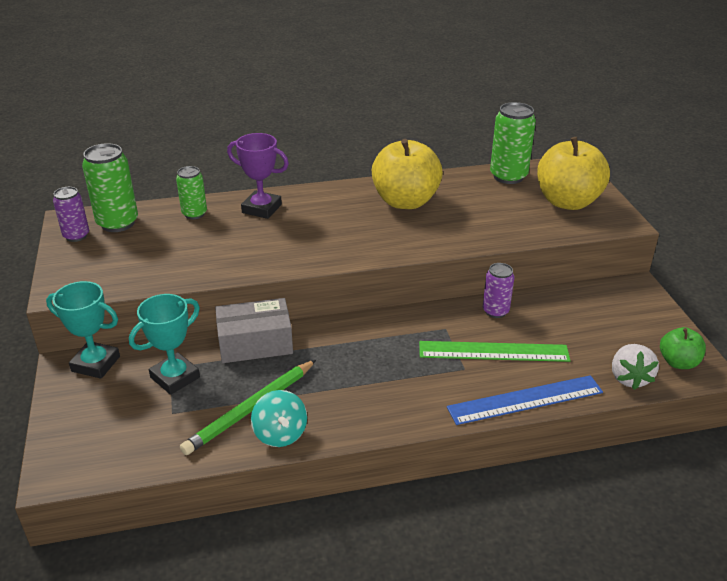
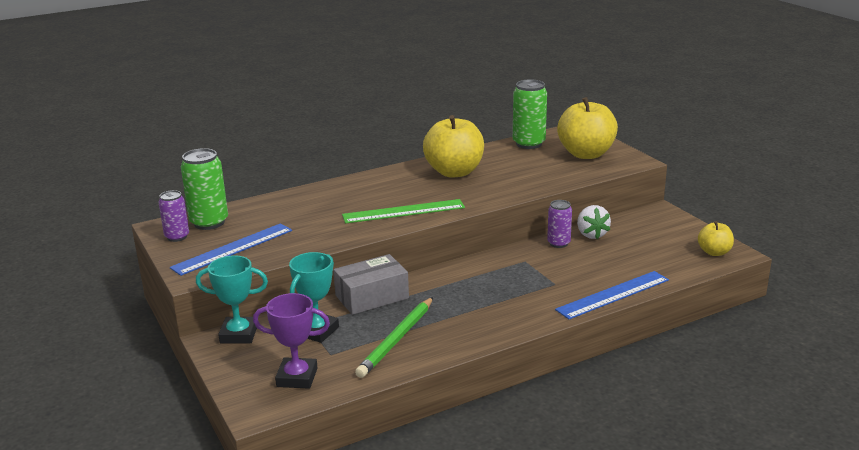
camera: 15 degrees left, 10 degrees down
green can [176,166,207,219] -> none
purple trophy [227,133,289,219] -> purple trophy moved to [253,293,330,389]
turquoise spinning top [251,390,307,447] -> none
green ruler [419,341,571,362] -> green ruler moved to [342,199,465,223]
white strawberry [612,344,659,390] -> white strawberry moved to [577,205,611,239]
green apple [660,327,706,369] -> yellow apple [698,221,734,256]
none -> blue ruler [170,223,292,276]

